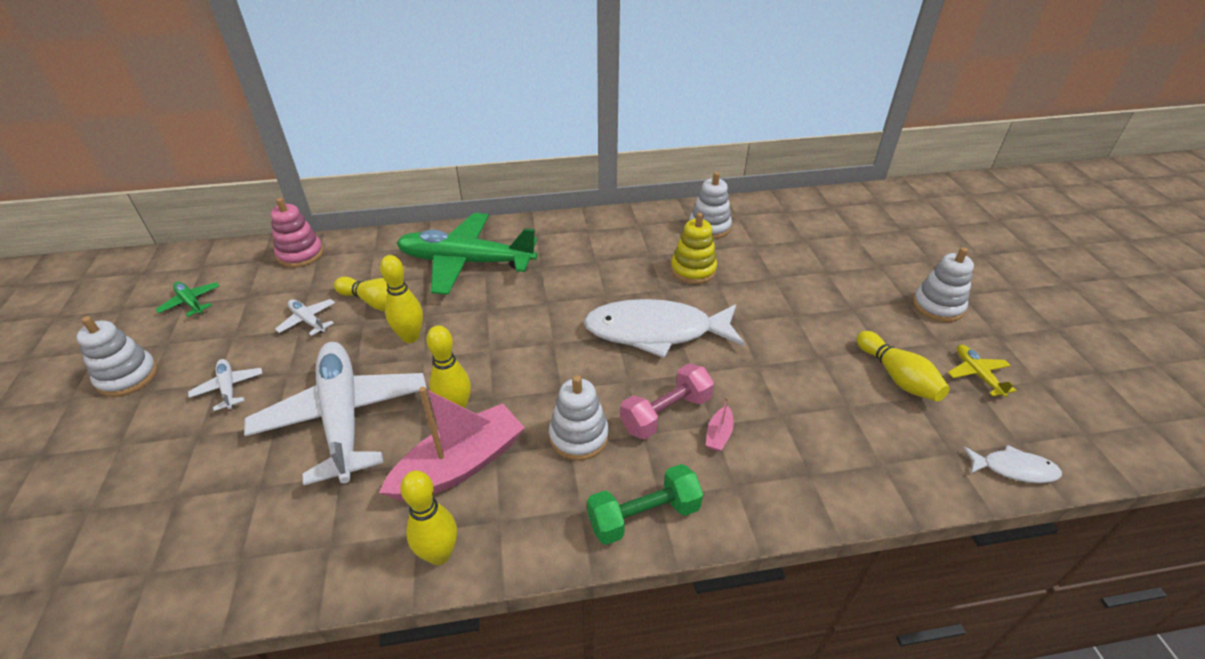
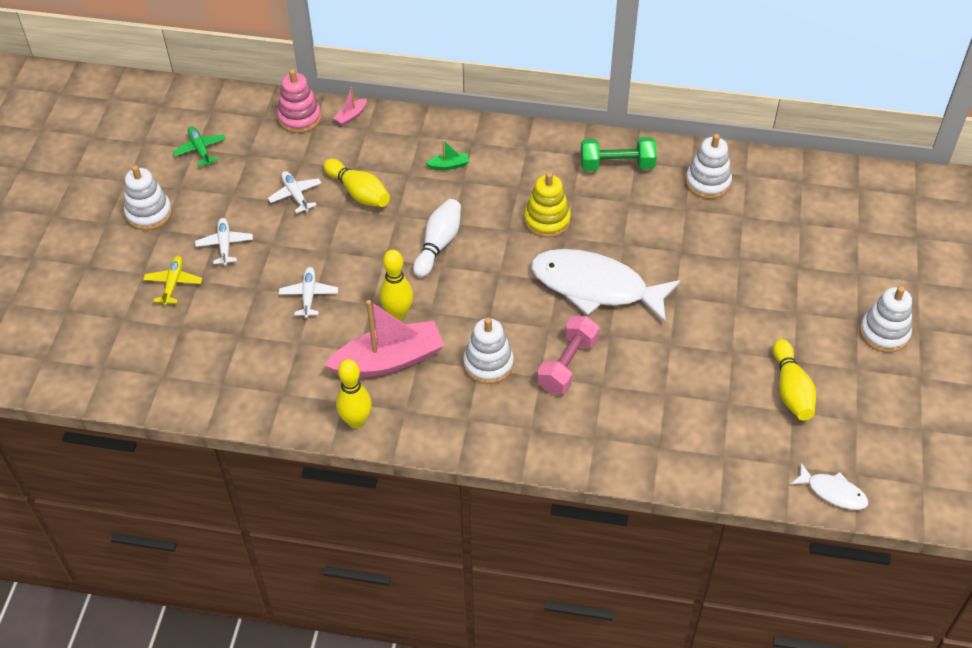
camera: 20 degrees right, 10 degrees up
white plane [244,342,427,485] -> white plane [279,267,338,318], size x0.41
yellow bowling pin [380,255,423,343] -> none
green plane [397,213,537,295] -> green boat [426,140,469,170]
green dumbbell [587,464,703,545] -> green dumbbell moved to [581,137,657,171]
pink dumbbell [620,363,714,439] -> pink dumbbell turned 45 degrees counterclockwise [537,316,599,394]
yellow stacking toy [671,212,717,284] -> yellow stacking toy moved to [524,172,571,238]
pink boat [706,397,734,452] -> pink boat moved to [334,87,367,126]
yellow plane [948,345,1016,397] -> yellow plane moved to [143,256,202,306]
none -> white bowling pin [413,199,461,277]

